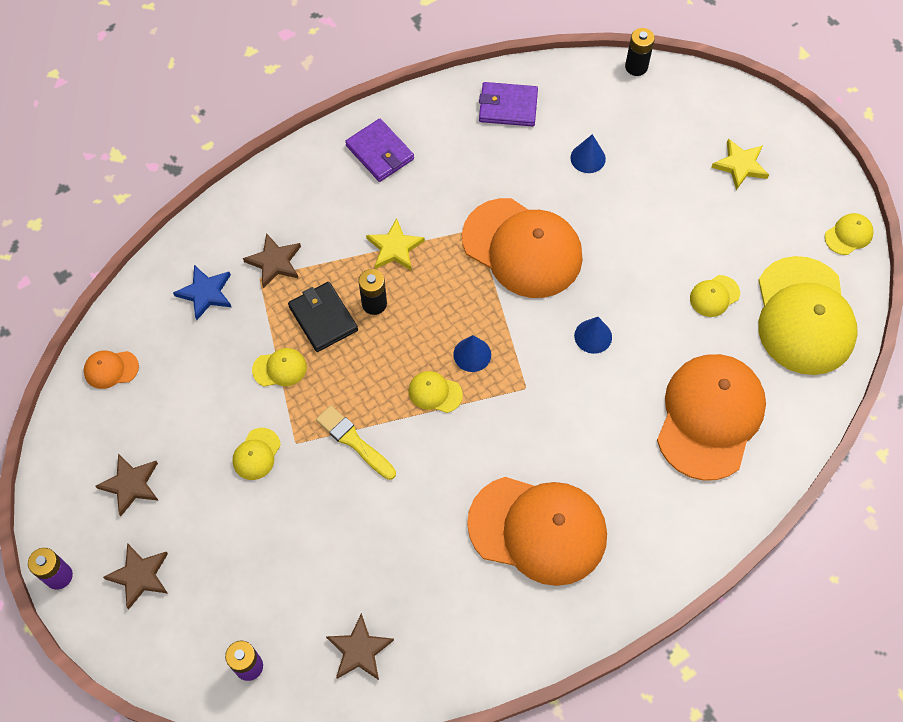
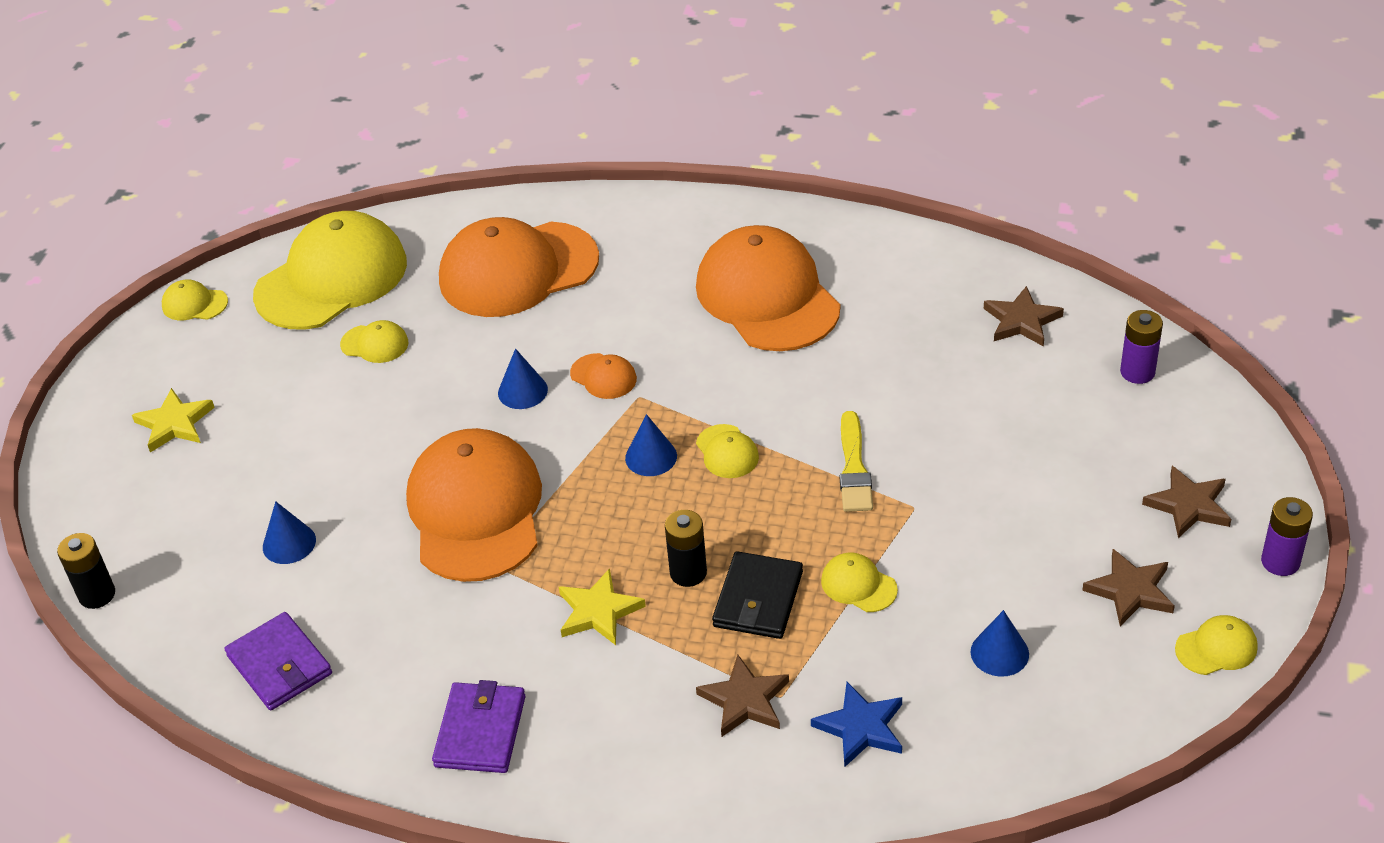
camera: 130 degrees left, 20 degrees down
orange cap [84,351,139,389] -> orange cap moved to [570,353,637,399]
yellow cap [233,428,281,480] -> yellow cap moved to [1175,615,1258,675]
none -> blue cone [971,610,1029,677]

